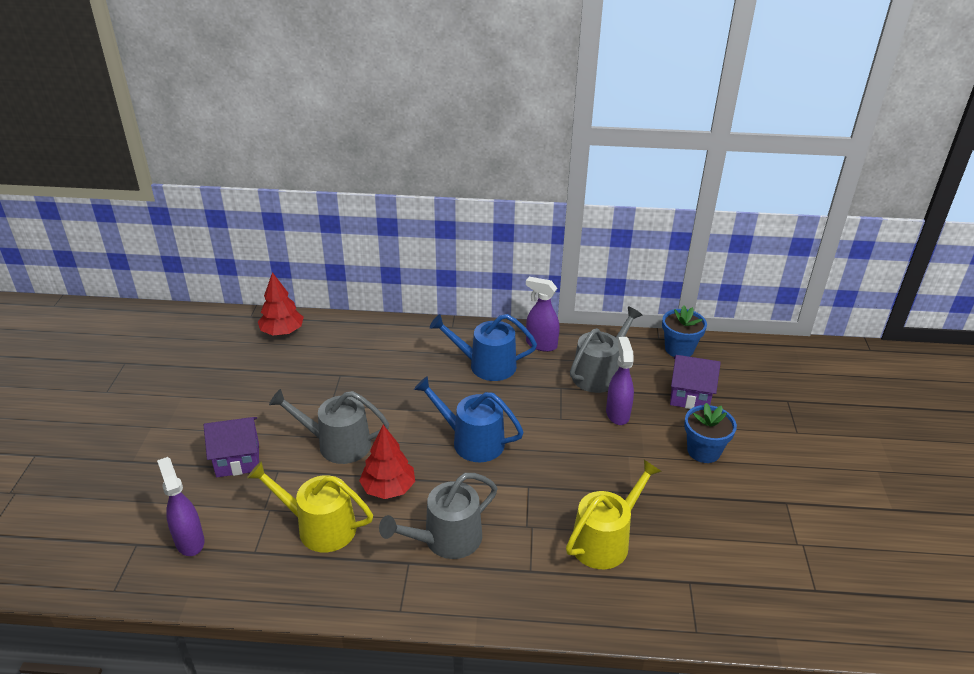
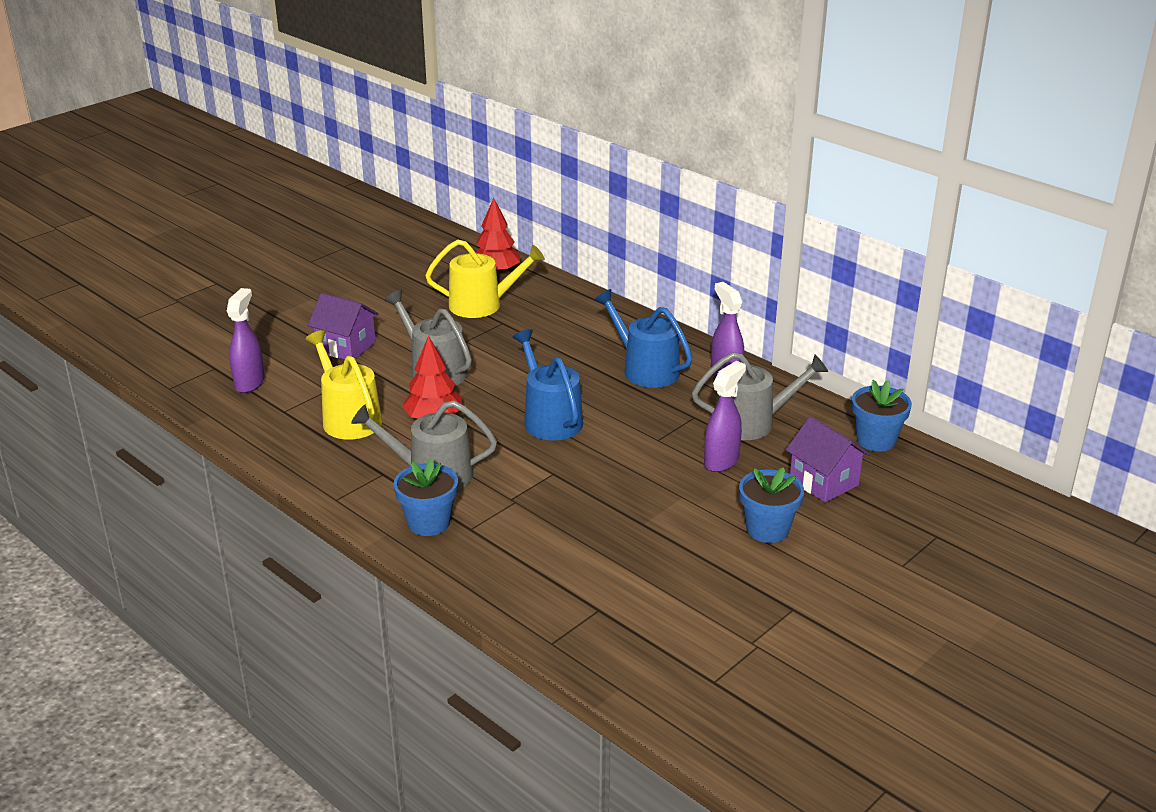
camera: 40 degrees right, 5 degrees down
yellow watering can [566,460,662,569] -> yellow watering can moved to [425,239,545,318]
none -> blue flower pot [394,459,458,536]

